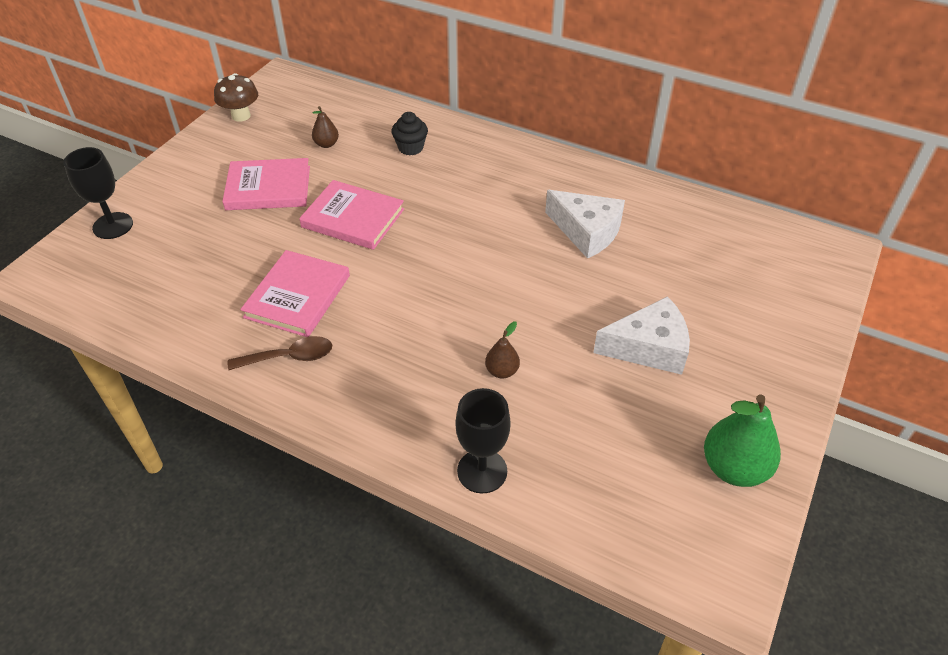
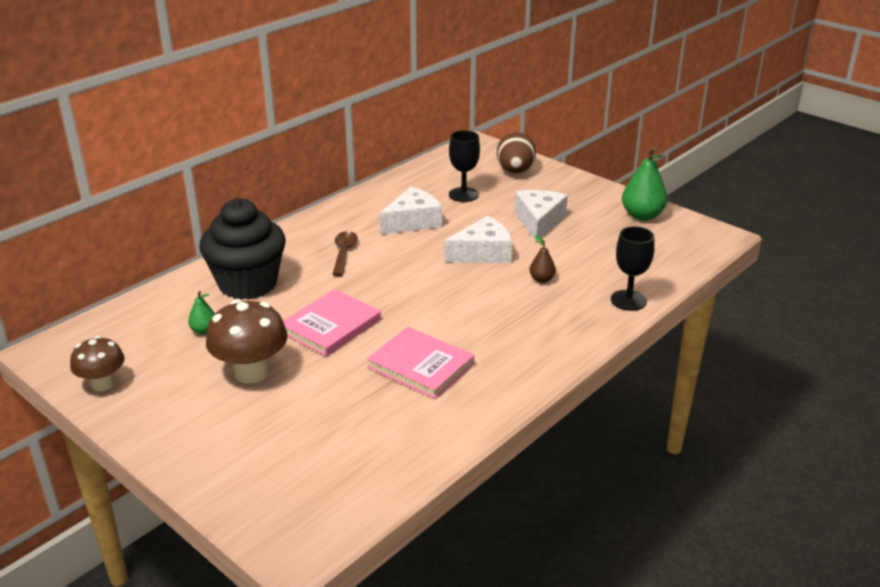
camera: 75 degrees left, 15 degrees down
black goblet [63,147,133,239] -> black goblet moved to [449,130,480,202]
pink book [222,158,310,210] -> brown mushroom [206,299,288,384]
brown spoon [228,336,332,370] -> brown spoon moved to [332,231,358,276]
brown pear [312,106,339,148] -> green pear [188,291,215,335]
black cupcake [391,112,428,156] -> black cupcake [199,198,286,300], size x2.33
none -> white cheese [444,216,512,263]
none -> brown egg [497,132,536,173]

